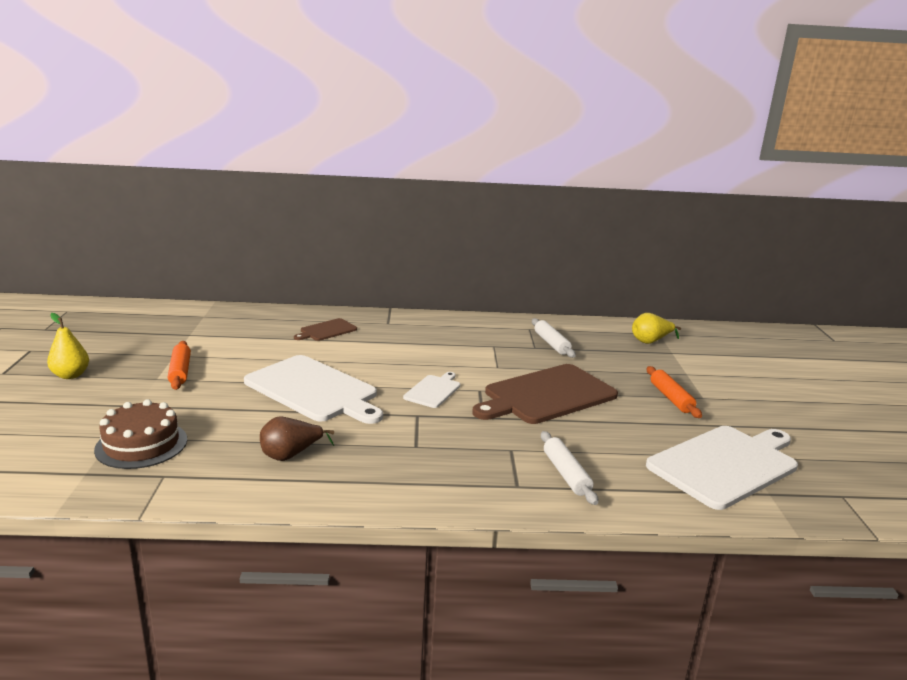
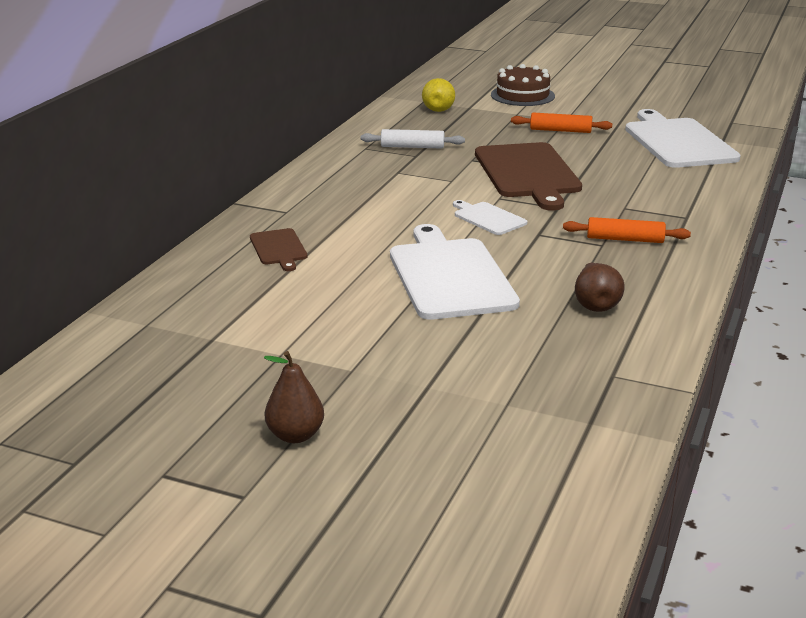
camera: 65 degrees left, 5 degrees up
yellow pear [47,313,89,379] -> brown pear [264,351,324,443]
brown cake [94,399,187,469] -> brown cake moved to [491,64,555,106]
orange rolling pin [168,341,191,390] -> orange rolling pin moved to [563,217,691,243]
white cutting board [244,355,383,424] -> white cutting board turned 75 degrees counterclockwise [390,224,520,320]
white rolling pin [541,431,598,505] -> none

